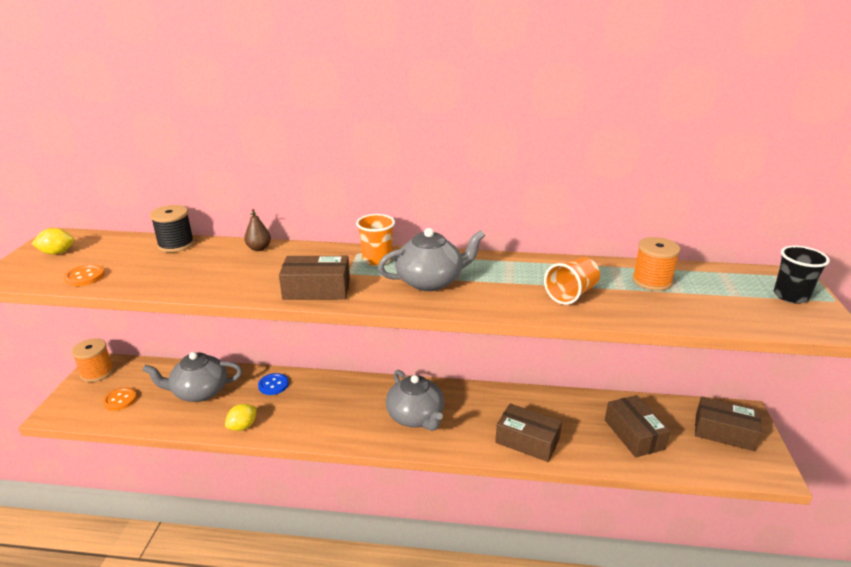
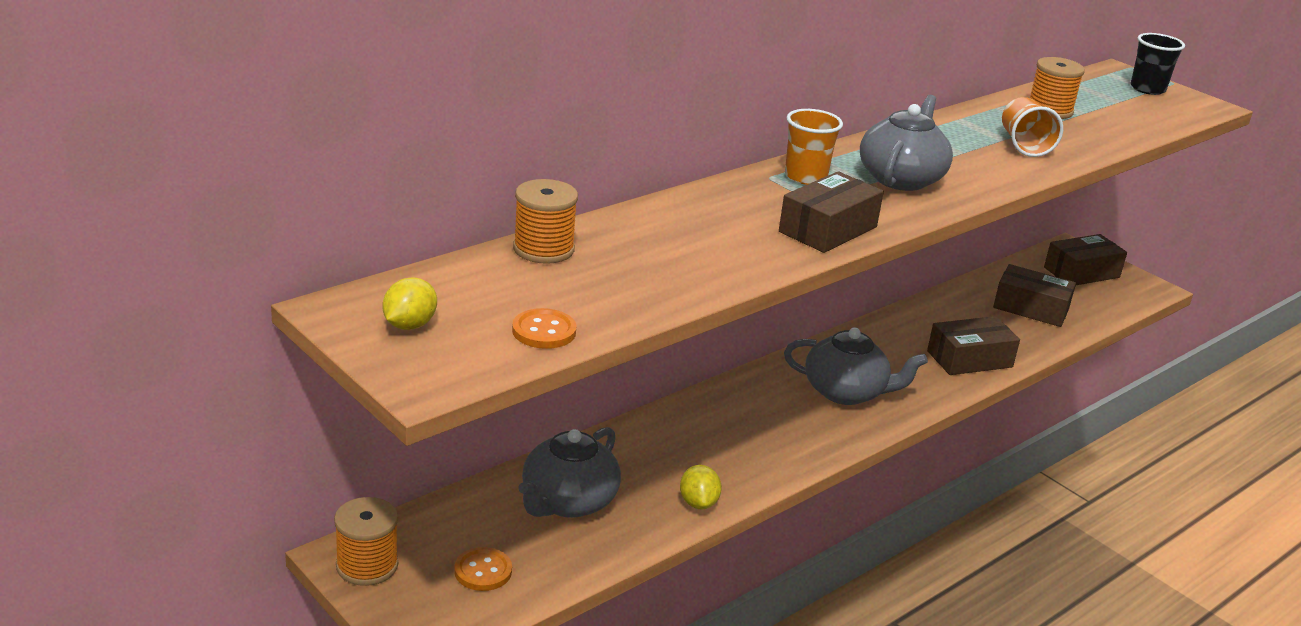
camera: 50 degrees left, 0 degrees up
black spool [150,205,194,253] -> orange spool [513,179,578,264]
brown pear [244,209,271,251] -> none
blue button [258,373,289,395] -> none

